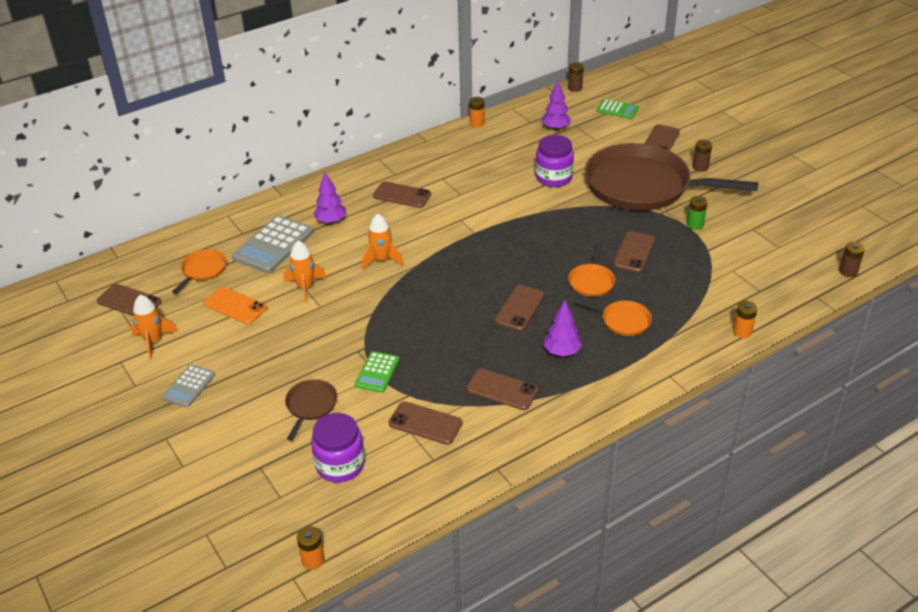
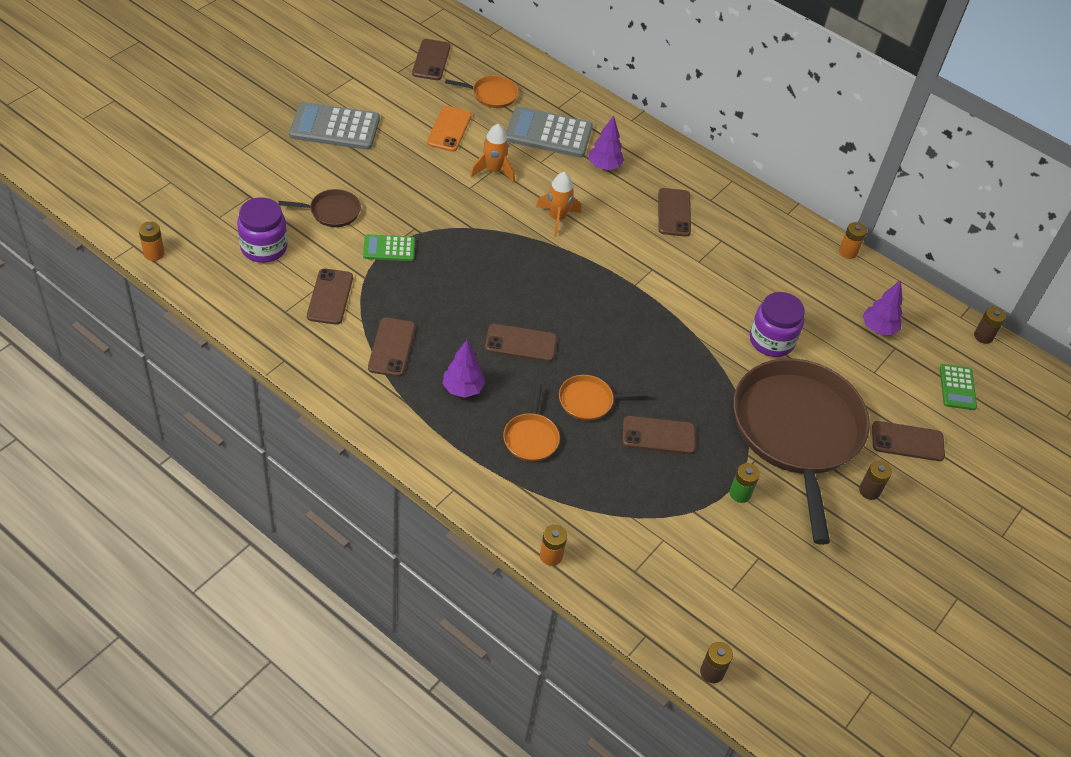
camera: 65 degrees right, 10 degrees up
orange rocket [131,295,178,360] -> none
grey calculator [162,364,215,408] -> grey calculator [289,102,380,150], size x1.76

